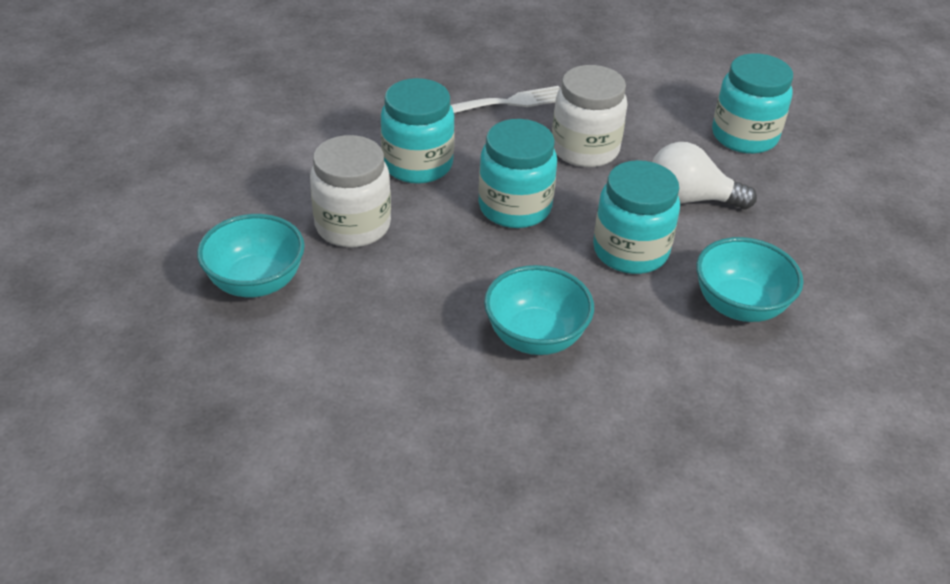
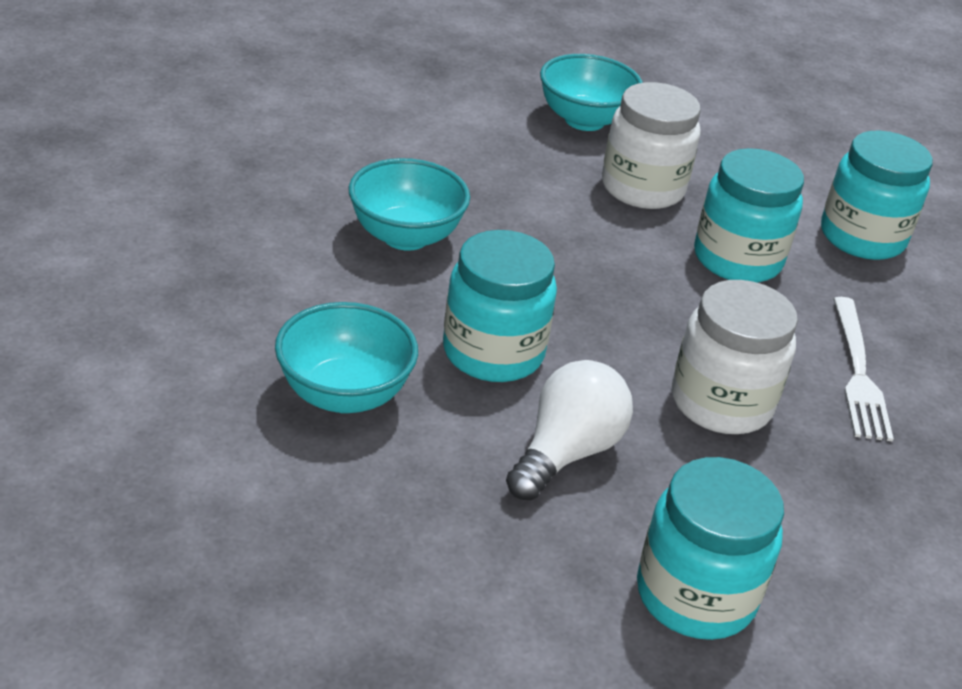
camera: 110 degrees right, 5 degrees down
turquoise jar [478,119,557,228] -> turquoise jar moved to [821,131,933,260]

